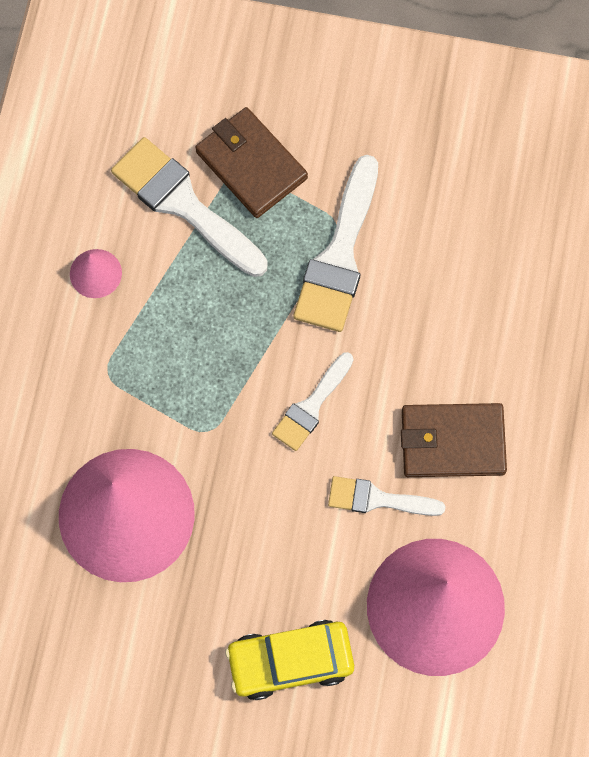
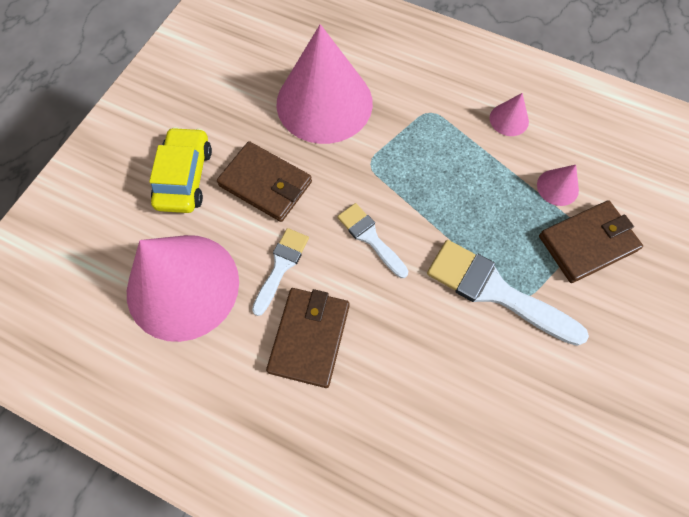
camera: 105 degrees right, 5 degrees down
white brush [111,137,268,277] -> pink cone [537,165,579,206]
none -> brown wallet [217,141,312,222]

